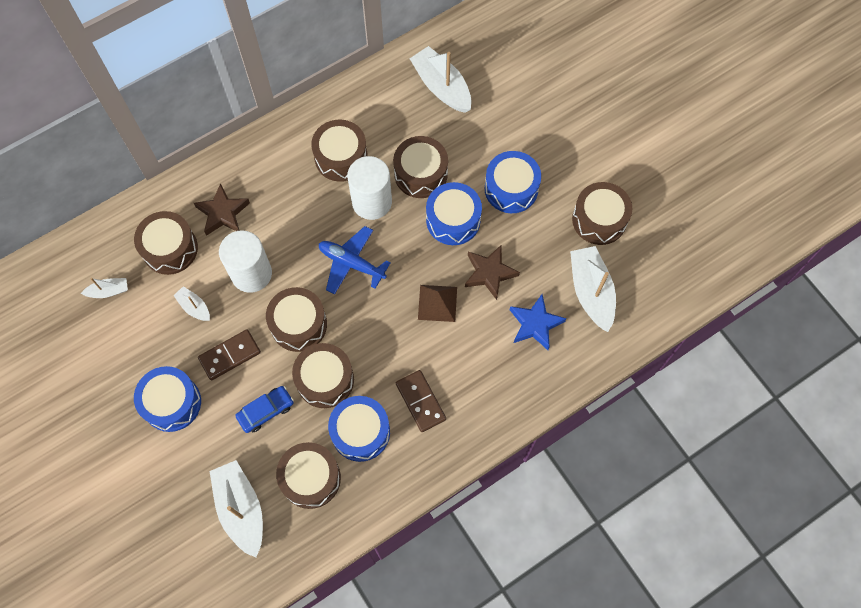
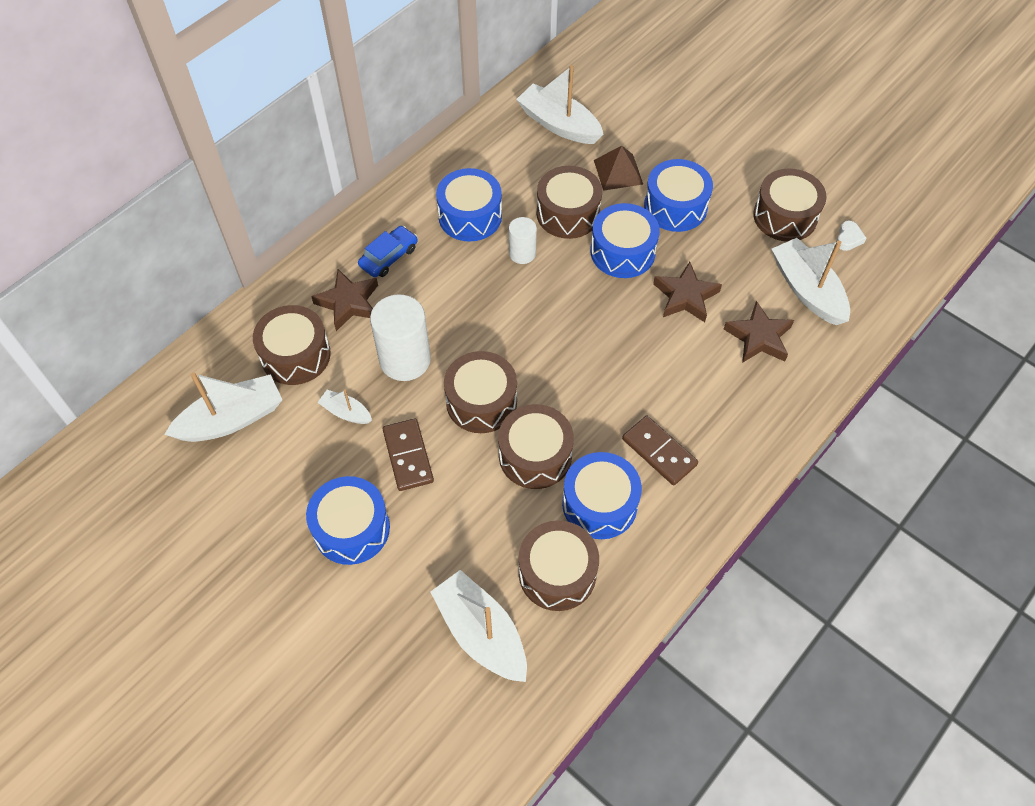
camera: 15 degrees left, 10 degrees down
white boat [81,278,128,298] -> white boat [164,372,282,442], size x1.96
brown domino [198,329,261,380] -> brown domino turned 60 degrees counterclockwise [383,418,434,491]
blue car [236,386,294,433] -> blue car moved to [358,226,418,277]
brown drum [311,120,368,182] -> blue drum [436,168,502,242]
blue plane [319,226,390,295] -> none
white cylinder [347,156,392,220] -> white cylinder [509,217,537,264], size x0.56
brown pyramid [418,285,457,322] -> brown pyramid moved to [594,146,643,191]
blue star [510,294,566,350] -> brown star [723,301,794,363]
none -> white heart [836,221,866,251]

